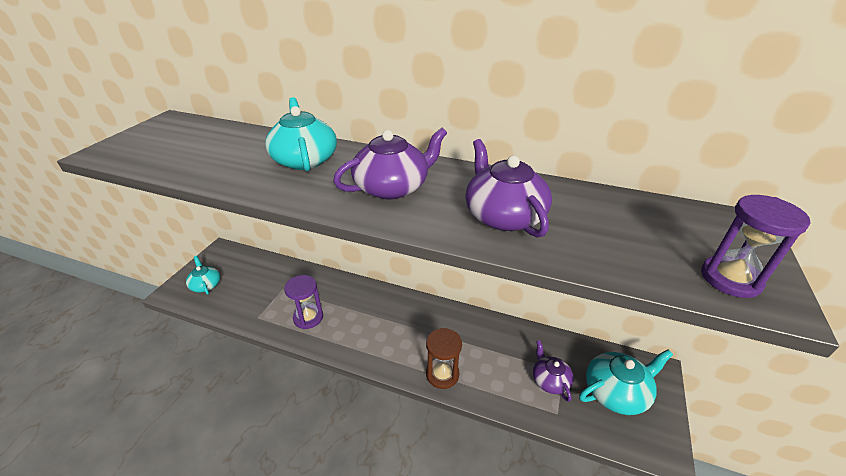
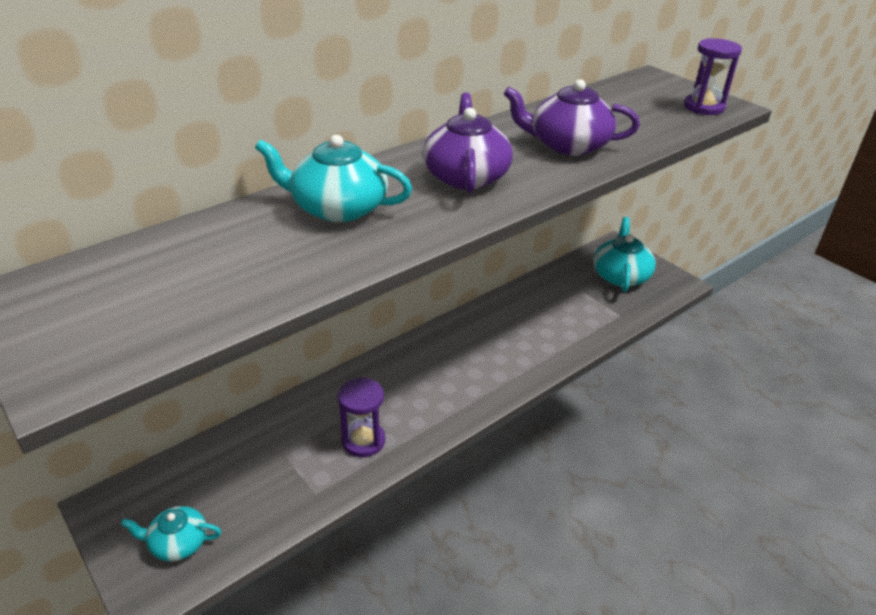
camera: 60 degrees left, 0 degrees up
brown hourglass [426,328,462,389] -> none
purple teapot [533,340,574,402] -> none

